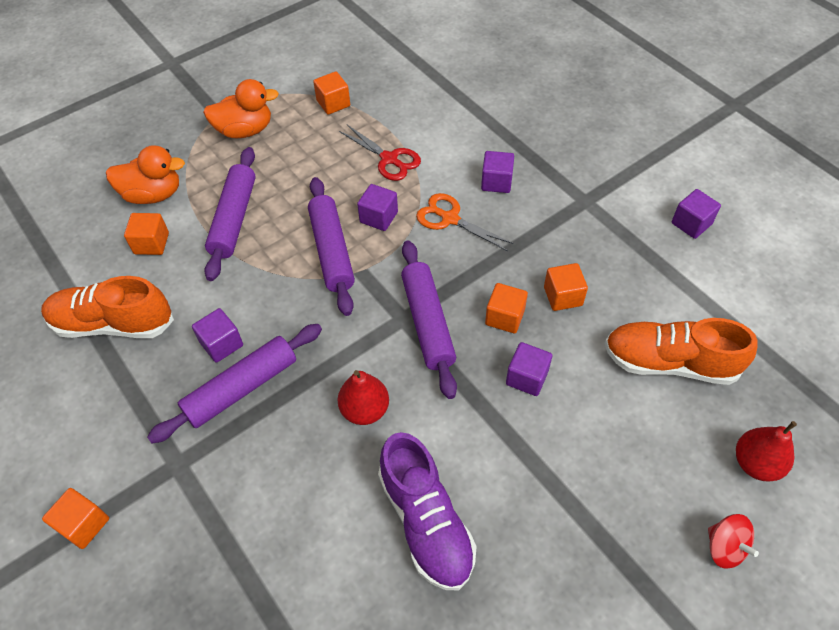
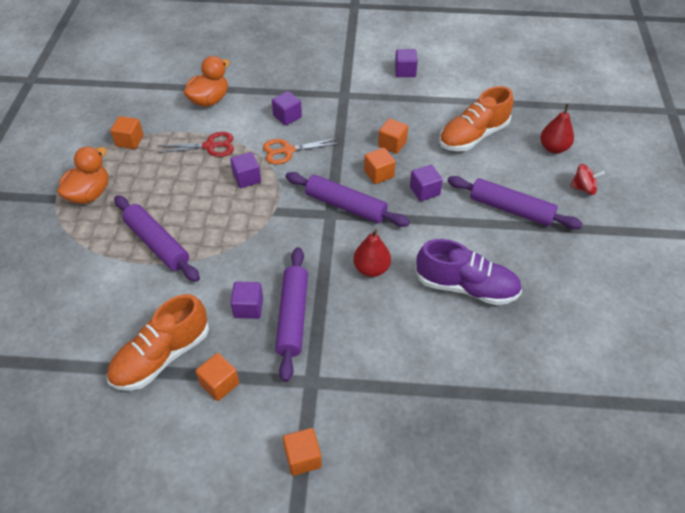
camera: 50 degrees left, 5 degrees down
orange duck [106,145,185,204] -> orange duck moved to [184,56,230,107]
orange cube [124,213,169,255] -> orange cube moved to [196,353,239,401]
purple rolling pin [308,177,355,316] -> purple rolling pin moved to [447,176,583,229]

